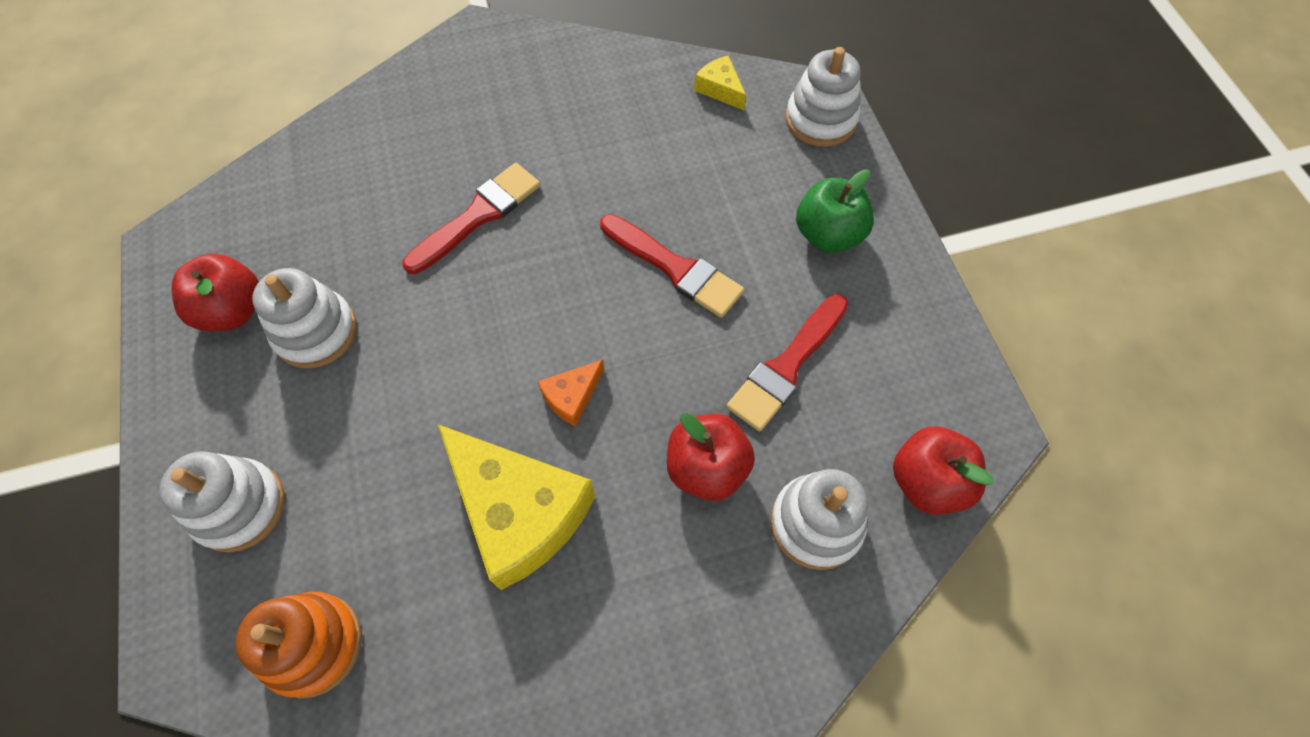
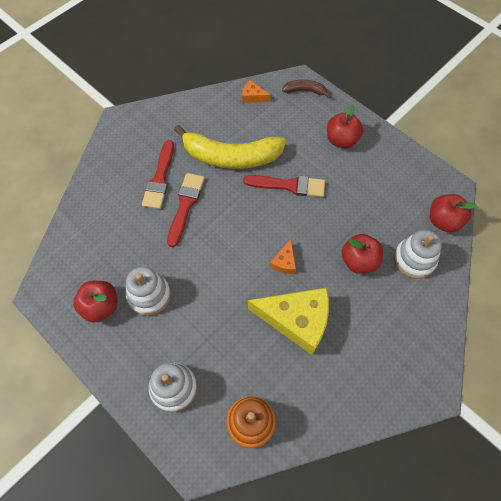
camera: 30 degrees left, 0 degrees up
yellow cheese [694,55,746,110] -> orange cheese [242,80,271,103]
red brush [726,294,848,432] -> red brush moved to [142,140,174,209]
white stacking toy [786,47,861,147] -> brown banana [282,80,332,99]
green apple [796,169,874,253] -> red apple [327,105,363,148]
none -> yellow banana [174,125,286,169]

